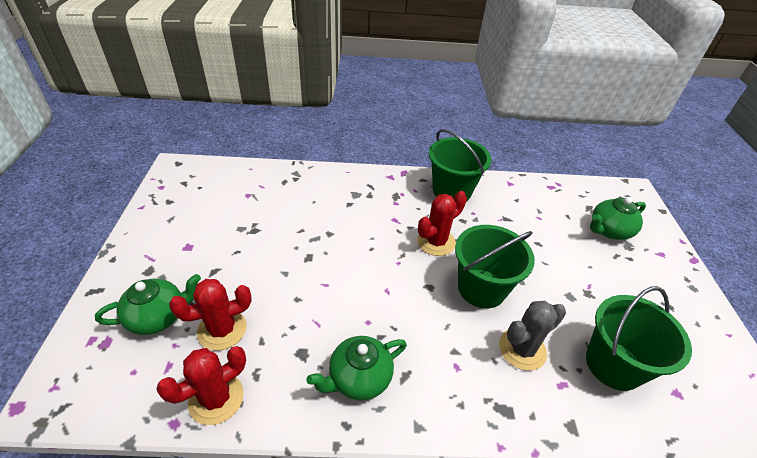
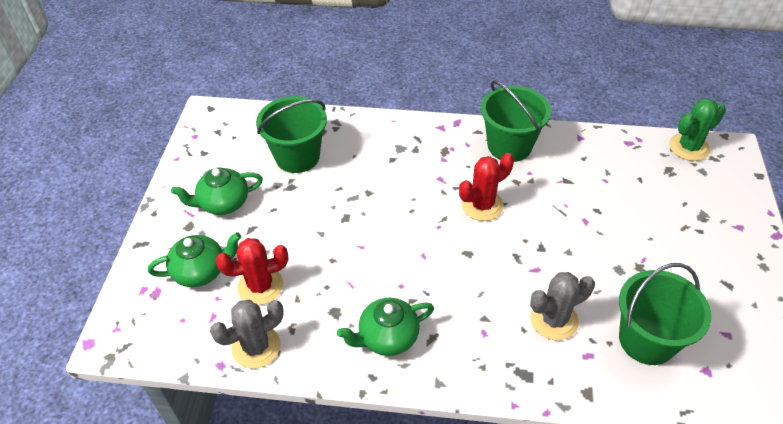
camera: 10 degrees right, 5 degrees up
red cactus [156,346,246,425] -> grey cactus [210,300,284,369]
green bucket [455,225,535,309] -> green bucket moved to [256,96,327,173]
green teapot [590,197,646,240] -> green teapot moved to [171,168,263,215]
none -> green cactus [669,98,726,161]

